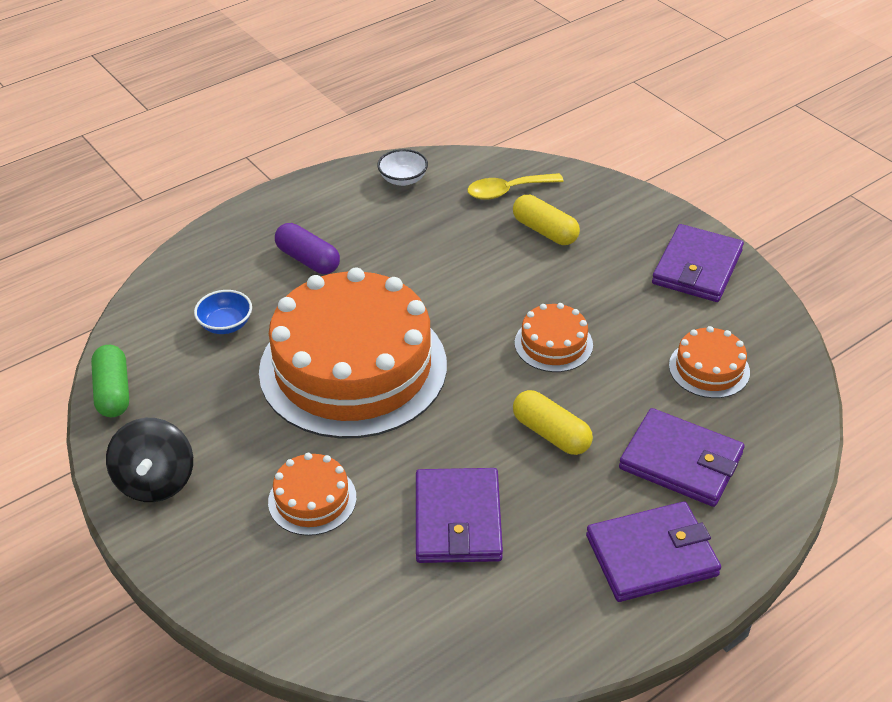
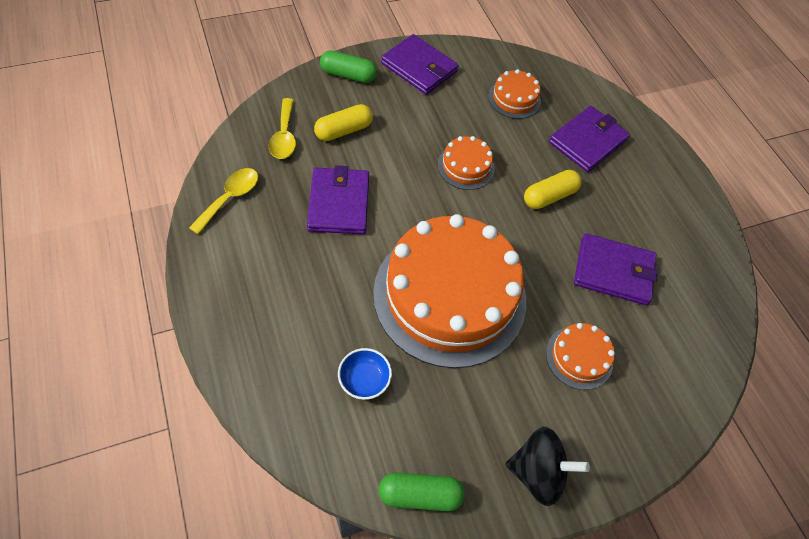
camera: 80 degrees left, 15 degrees up
purple capsule [275,223,340,274] -> none
white bowl [377,149,428,186] -> yellow spoon [189,168,258,235]
purple wallet [586,501,721,602] -> purple wallet moved to [307,165,369,234]
none -> green capsule [320,51,377,83]

